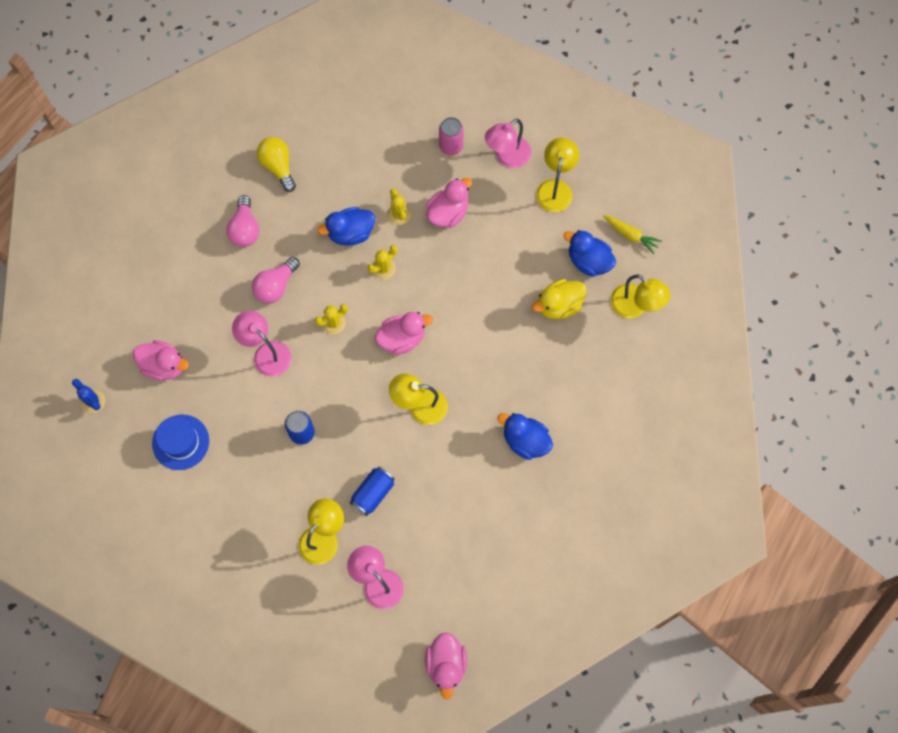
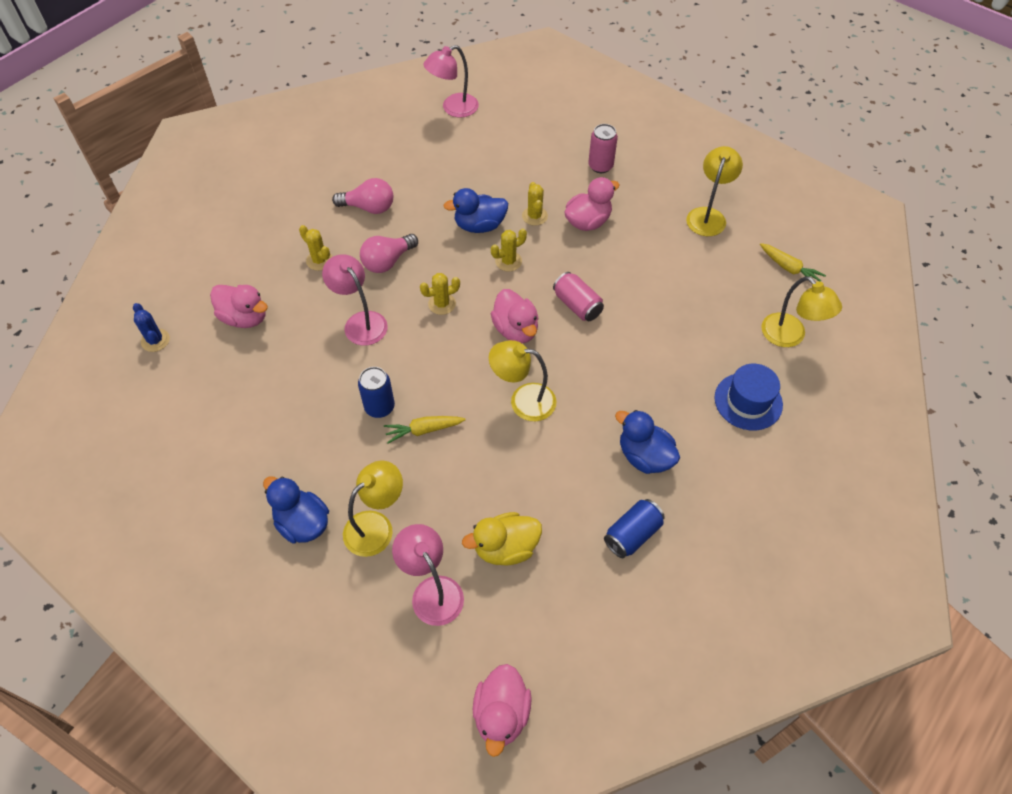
camera: 10 degrees right, 15 degrees down
blue hat [152,415,209,470] -> blue hat moved to [714,364,783,430]
pink light bulb [226,195,259,247] -> pink light bulb turned 90 degrees counterclockwise [332,178,393,214]
yellow light bulb [257,137,296,192] -> none
blue can [350,467,395,516] -> blue can moved to [604,499,665,558]
pink duck [375,312,433,355] -> pink duck turned 75 degrees clockwise [491,289,539,343]
pink lamp [485,119,532,168] -> pink lamp moved to [424,45,479,118]
yellow duck [532,279,587,319] -> yellow duck moved to [462,512,542,566]
blue duck [564,230,616,277] -> blue duck moved to [263,476,329,544]
none -> yellow cactus [299,225,333,271]
none -> yellow carrot [384,416,465,444]
none -> pink can [553,272,604,321]

